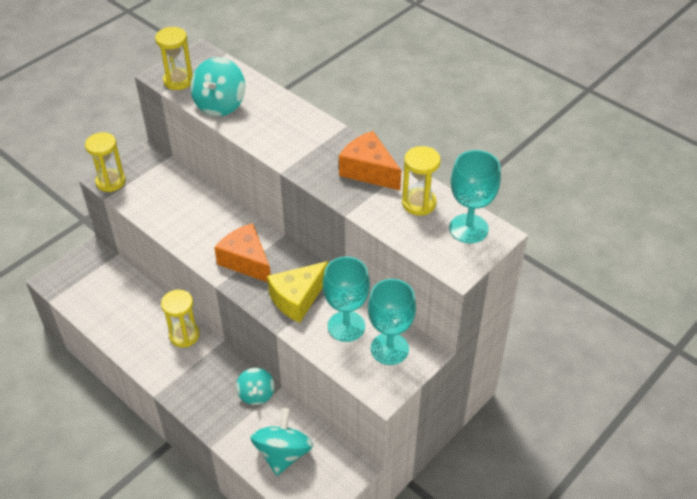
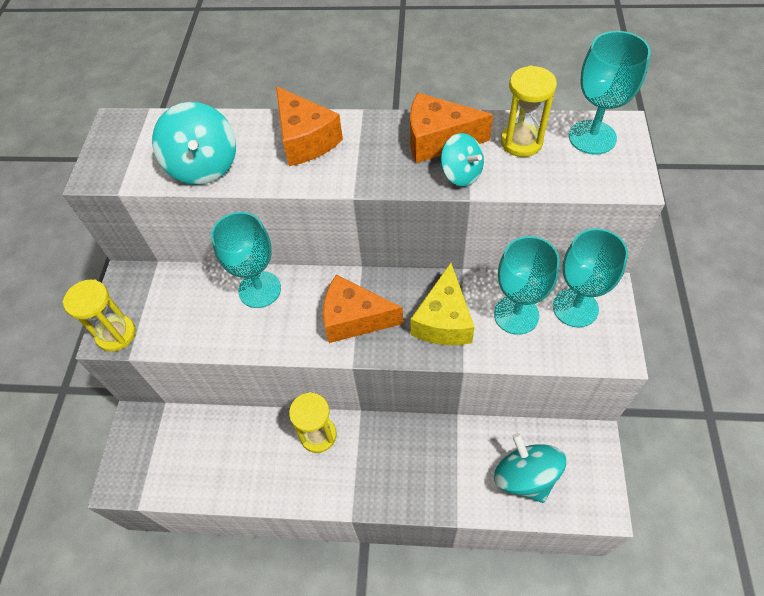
camera: 35 degrees left, 10 degrees up
yellow hourglass [155,27,193,90] -> none
turquoise spinning top [236,368,275,405] -> turquoise spinning top moved to [441,133,484,187]
none -> turquoise goblet [211,212,281,308]
none -> orange cheese [276,86,343,166]

